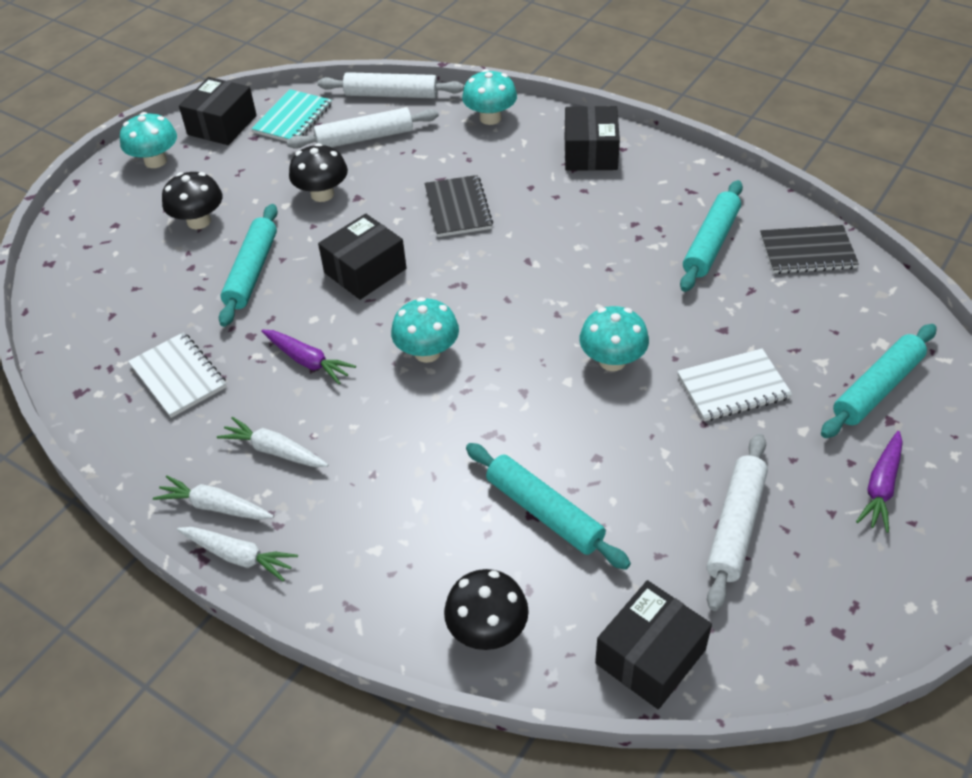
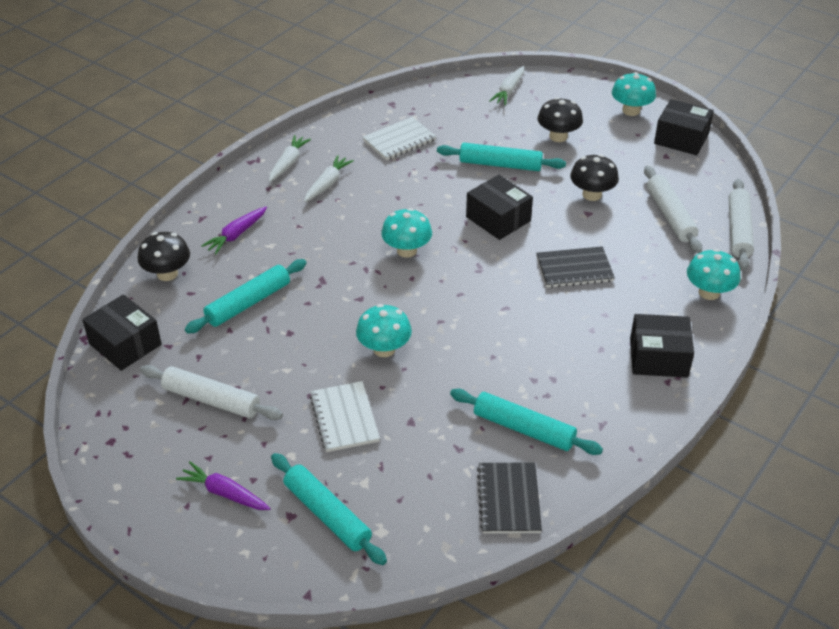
camera: 90 degrees right, 5 degrees down
white carrot [177,527,298,581] -> white carrot moved to [489,66,524,105]
turquoise notebook [251,89,332,142] -> none
purple carrot [261,330,356,384] -> purple carrot moved to [201,207,267,254]

